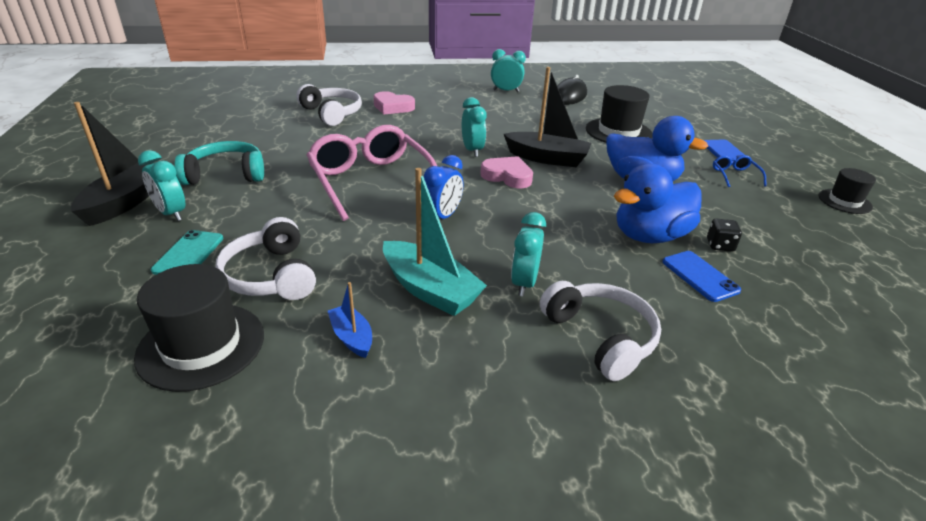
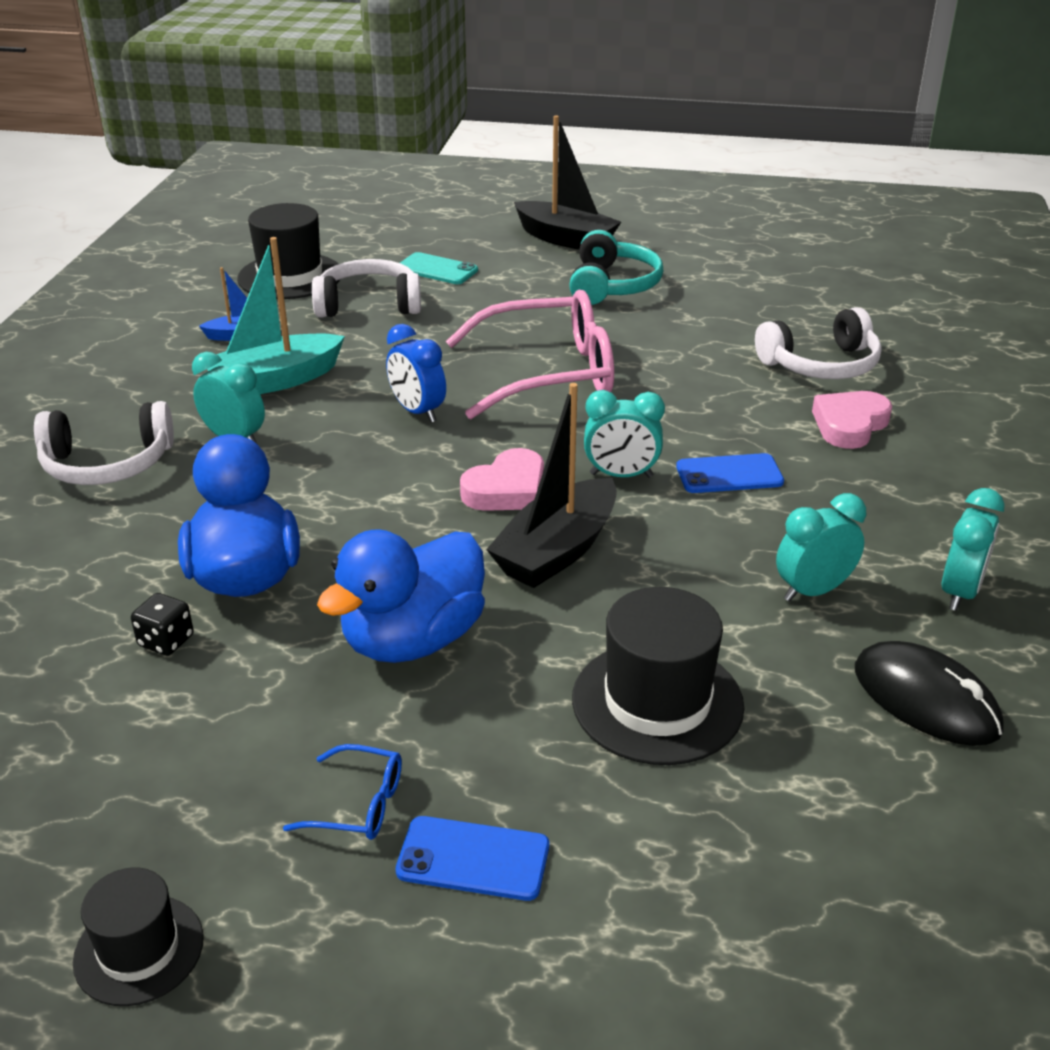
camera: 110 degrees right, 0 degrees up
turquoise clock [138,150,185,221] -> turquoise clock moved to [776,493,866,602]
blue phone [662,251,741,302] -> blue phone moved to [676,453,784,493]

